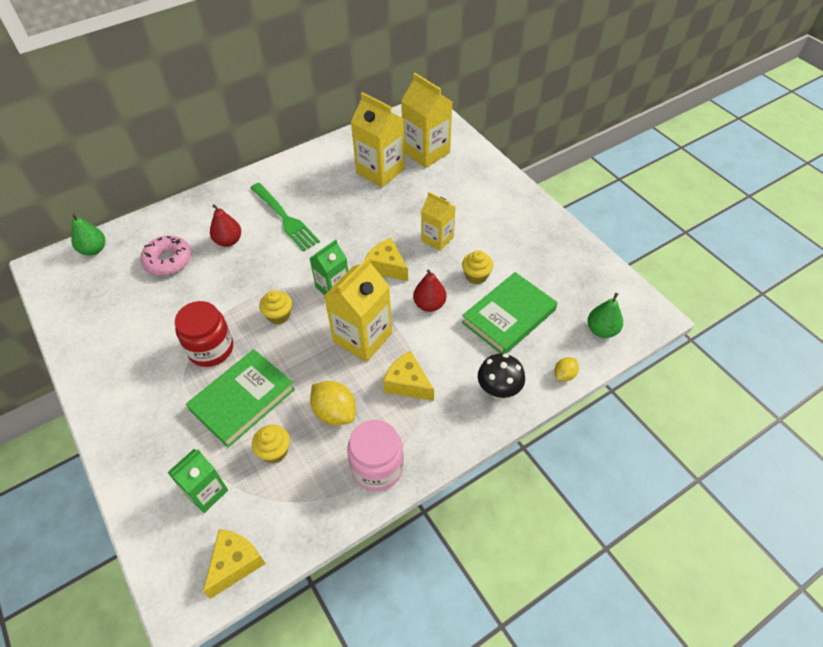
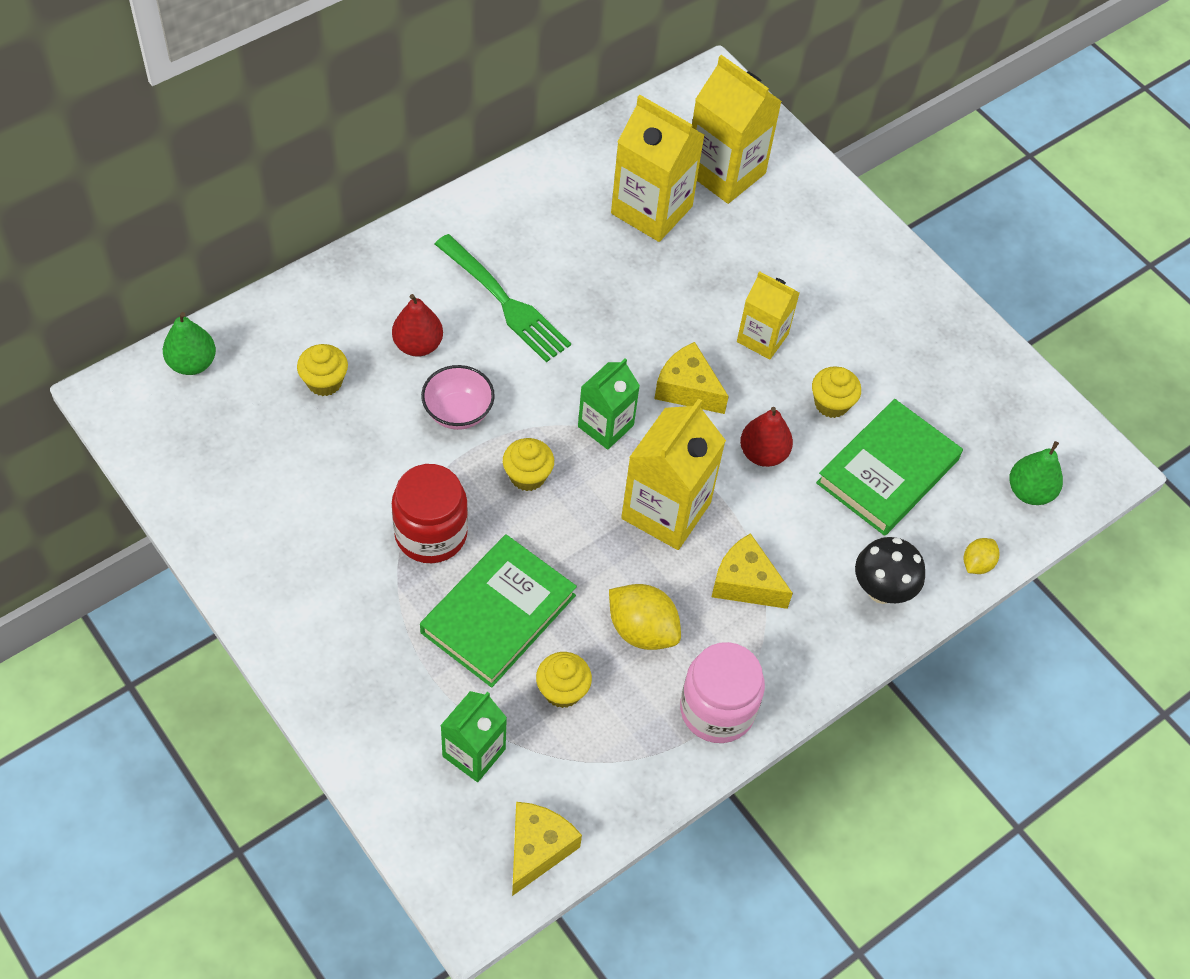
camera: 10 degrees left, 5 degrees up
pink donut [140,236,191,276] -> yellow cupcake [297,344,348,396]
none -> pink bowl [421,365,495,430]

